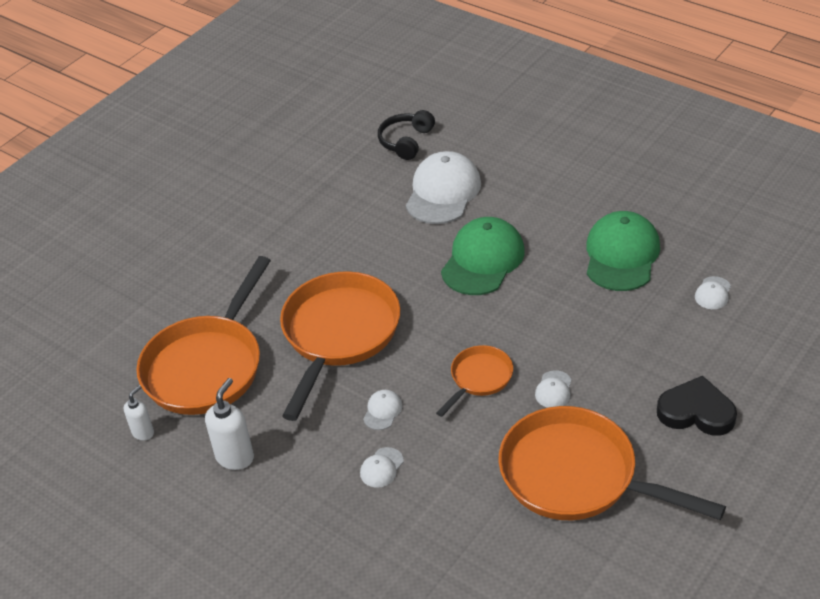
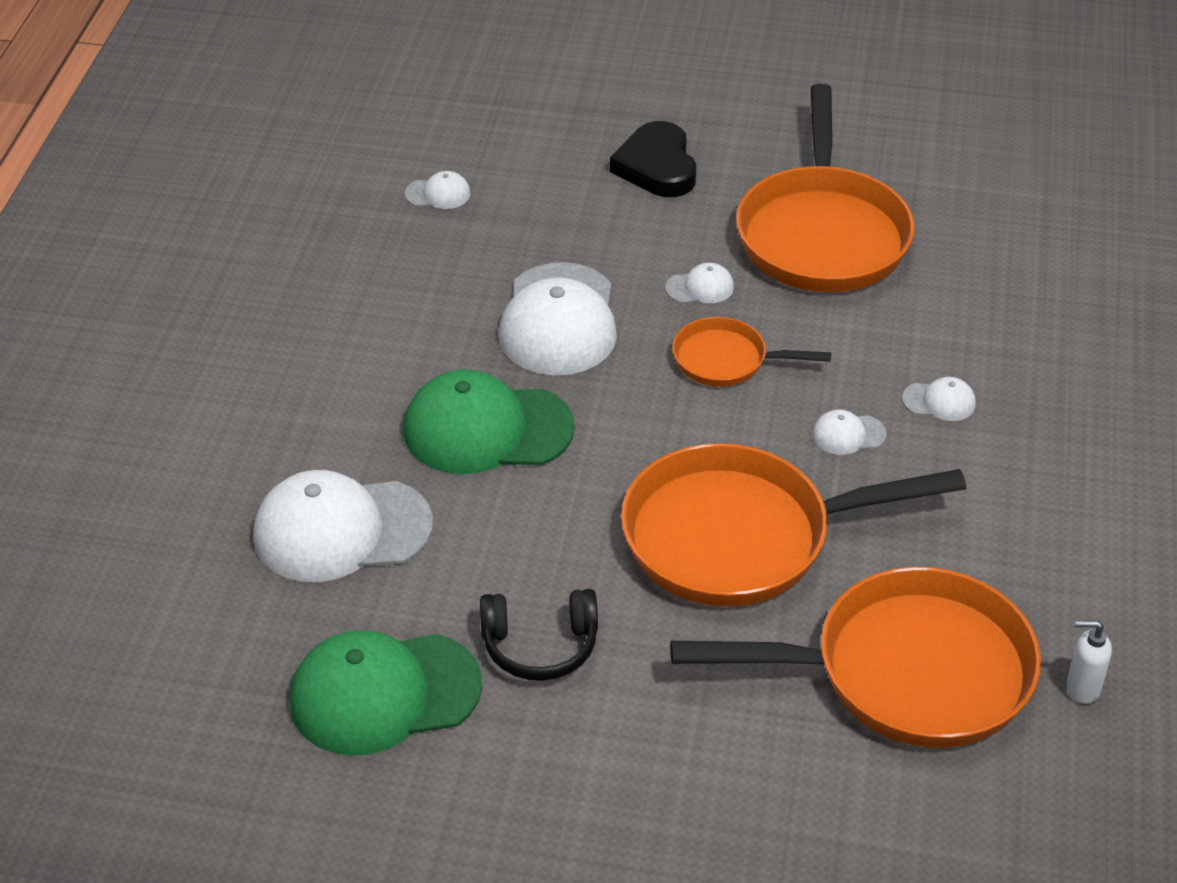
camera: 120 degrees left, 0 degrees up
white soap dispenser [205,378,254,470] -> none
black headphones [378,110,435,160] -> black headphones moved to [480,589,598,681]
green cap [586,211,660,291] -> green cap moved to [290,630,482,756]
none -> white cap [499,262,617,375]

